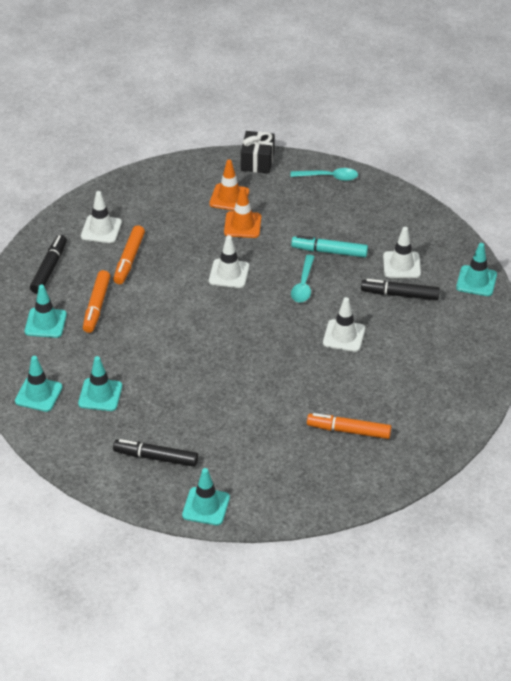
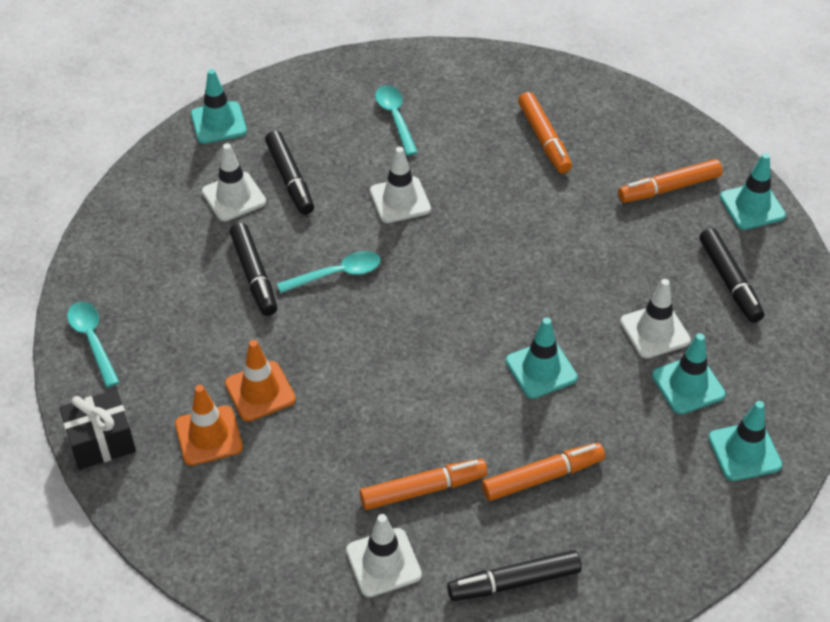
camera: 120 degrees left, 5 degrees up
turquoise traffic cone [25,284,67,338] -> turquoise traffic cone moved to [506,317,578,399]
white traffic cone [209,235,249,288] -> white traffic cone moved to [620,279,691,359]
turquoise marker [291,235,368,258] -> black marker [230,223,277,316]
none -> turquoise spoon [375,85,418,156]
none -> orange marker [618,159,723,203]

